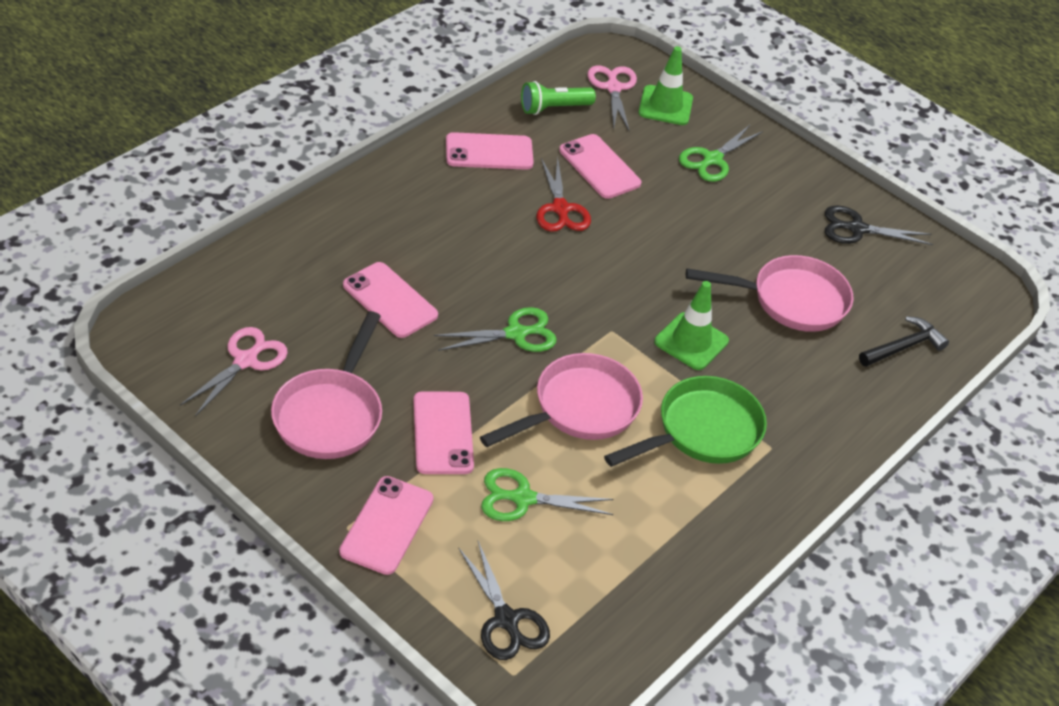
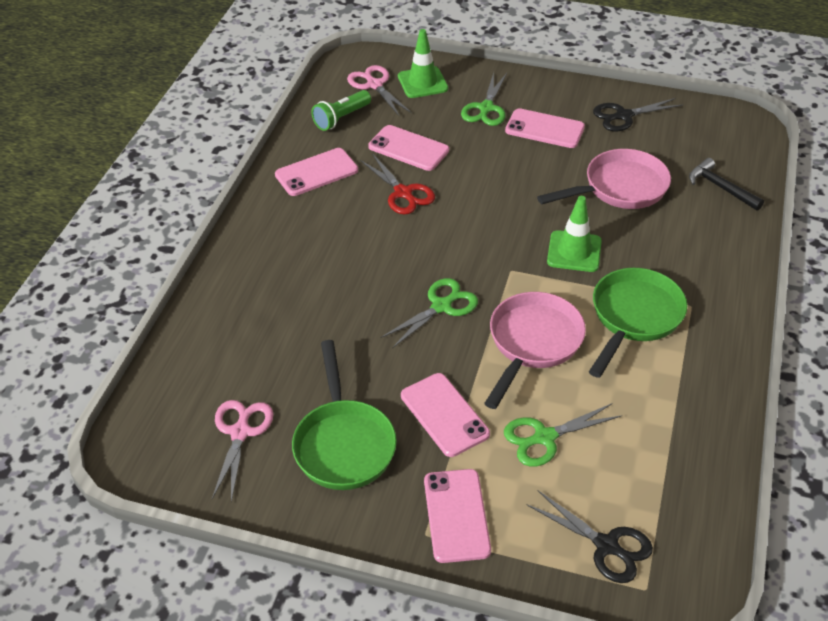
camera: 20 degrees left, 0 degrees up
pink pan [271,311,382,459] -> green pan [292,340,397,490]
pink phone [343,262,438,338] -> pink phone moved to [505,108,585,148]
black hammer [859,316,949,367] -> black hammer turned 75 degrees counterclockwise [689,158,764,211]

